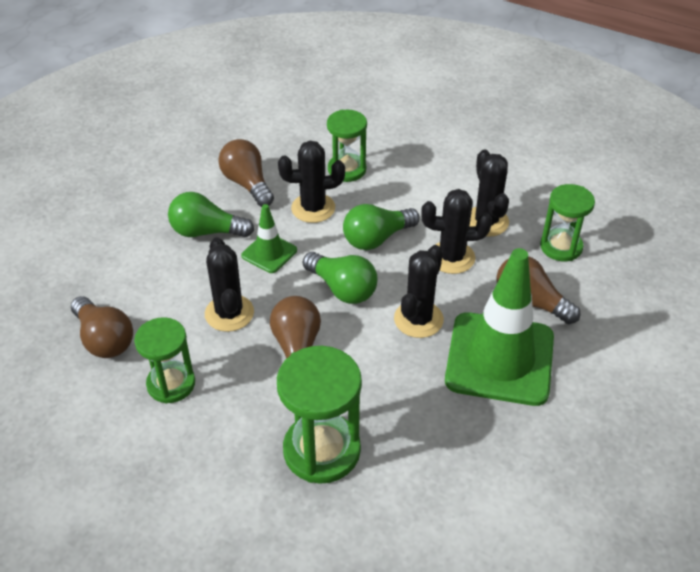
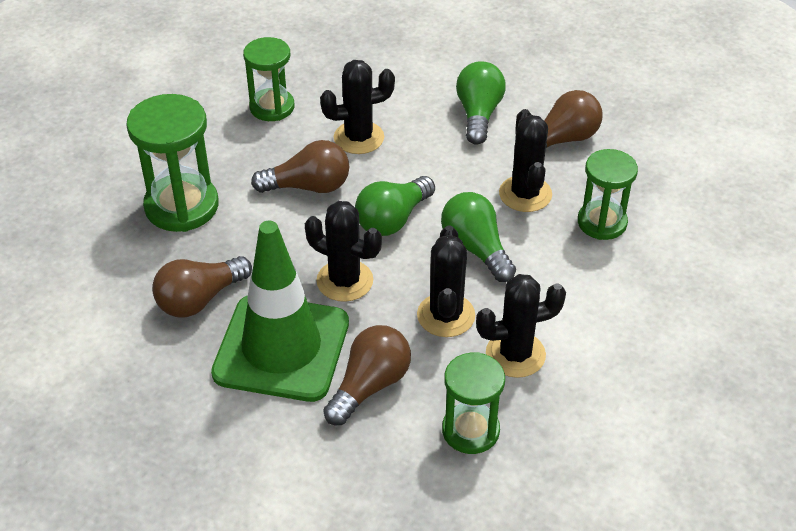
camera: 90 degrees right, 0 degrees up
brown light bulb [71,296,133,358] -> brown light bulb moved to [152,256,252,317]
green traffic cone [241,204,297,273] -> none

